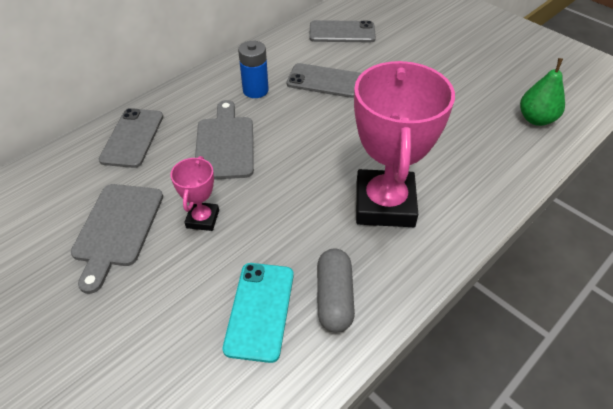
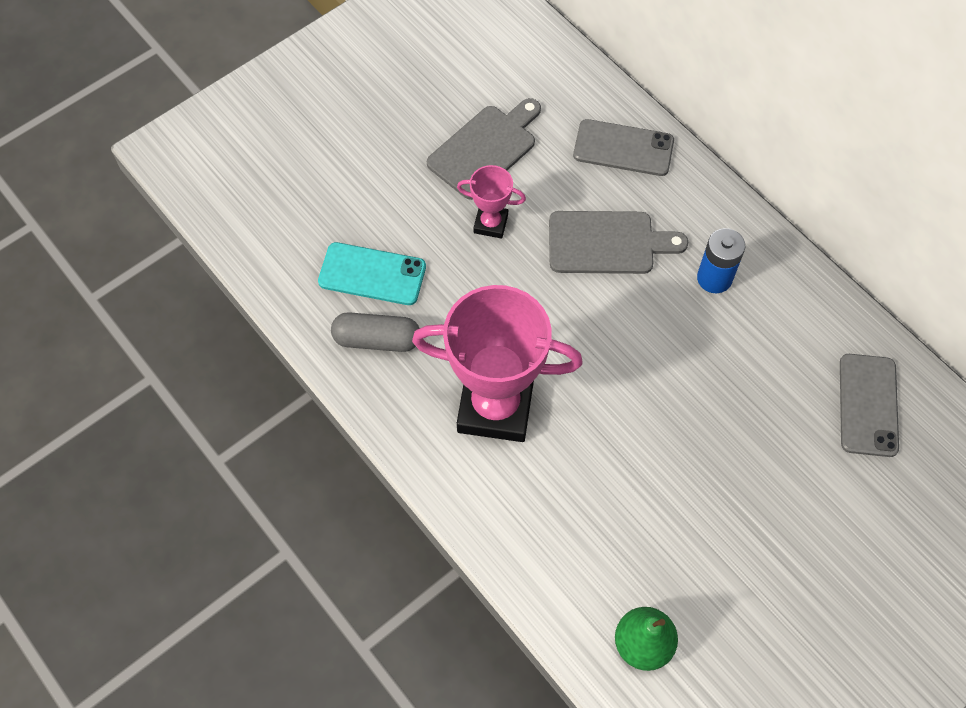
camera: 95 degrees right, 15 degrees up
grey cutting board [71,184,163,294] -> grey cutting board turned 120 degrees clockwise [427,98,541,200]
grey phone [287,63,361,98] -> none

